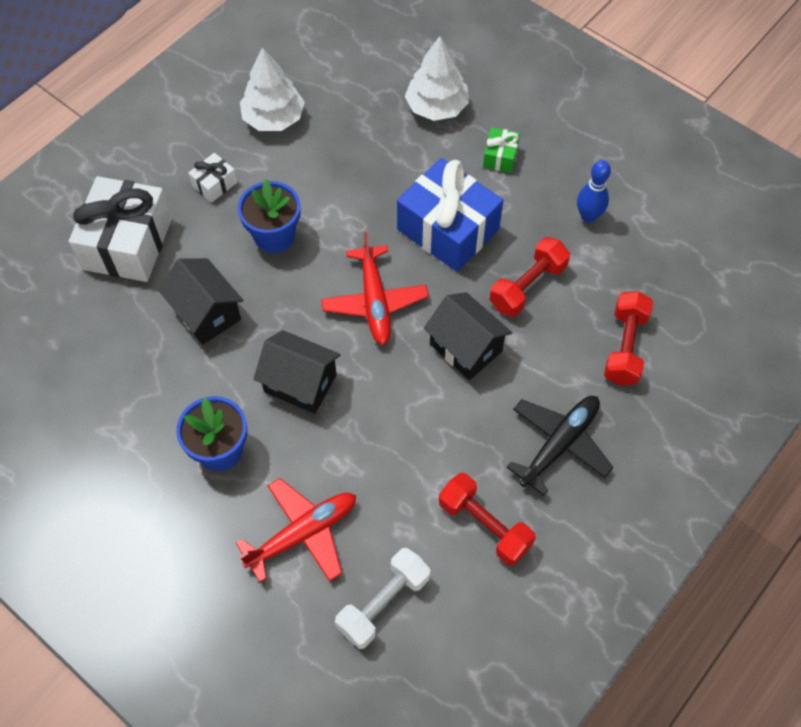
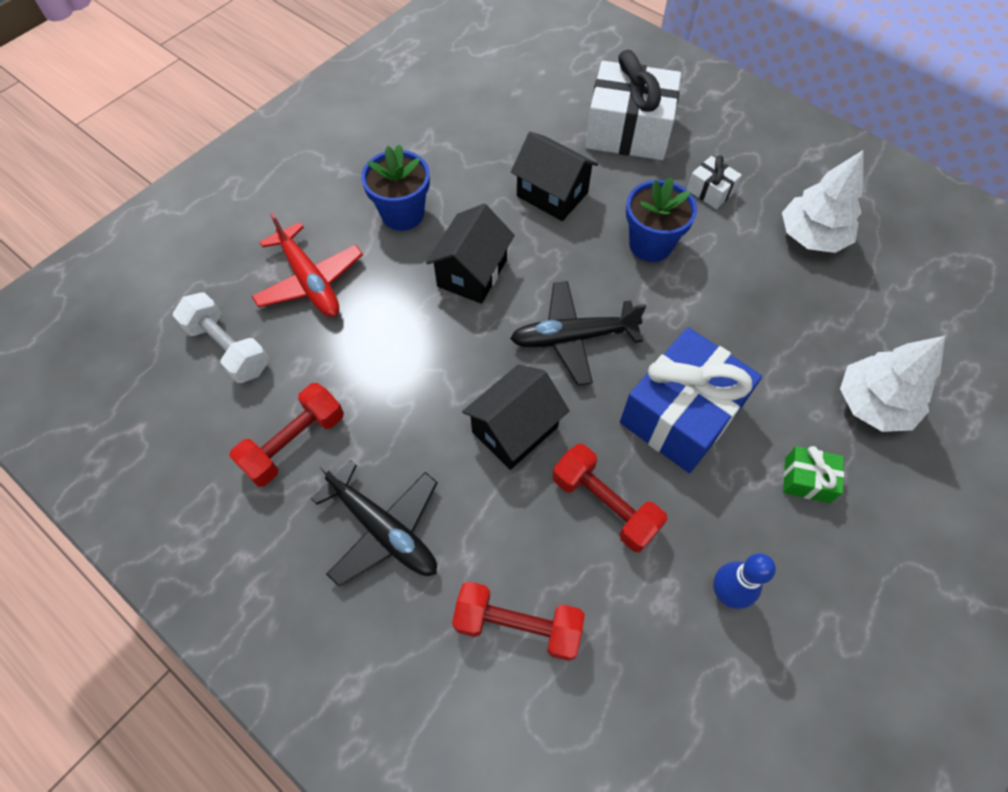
camera: 90 degrees right, 0 degrees up
black house [158,258,243,345] -> black house turned 75 degrees clockwise [511,132,598,221]
red plane [321,232,429,345] -> black plane [510,281,647,386]

